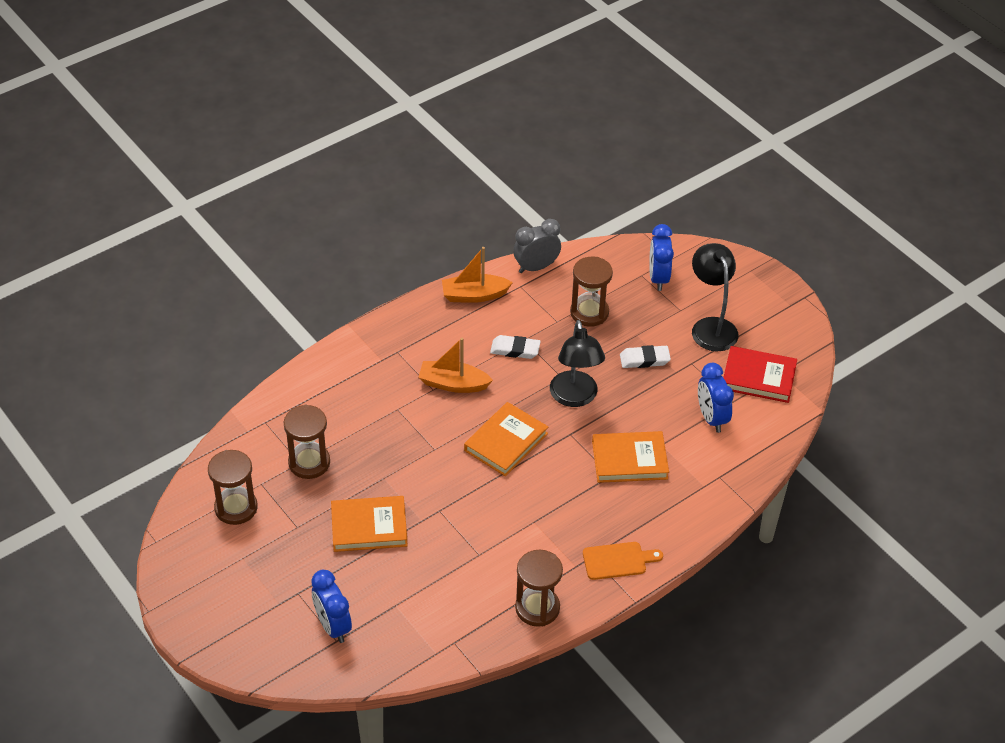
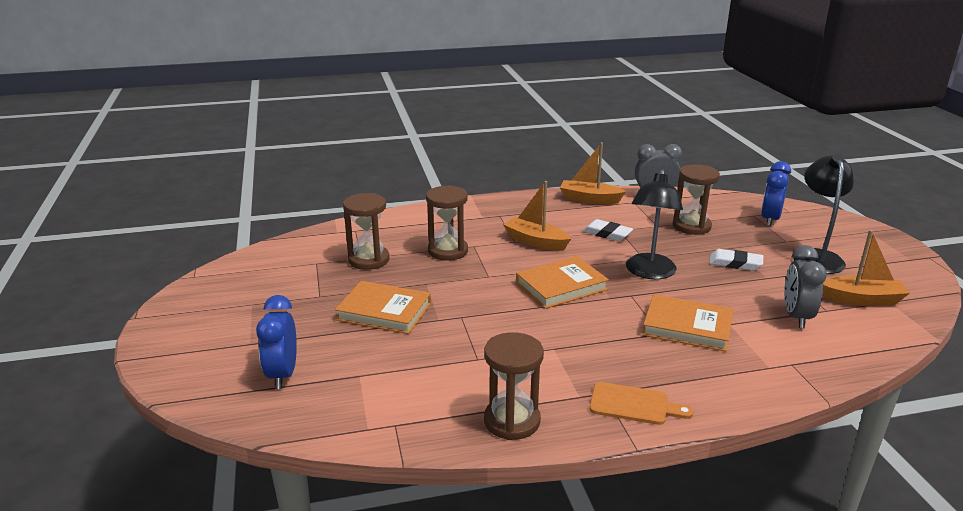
camera: 25 degrees right, 20 degrees down
brown hourglass [208,450,258,525] -> brown hourglass moved to [426,185,468,261]
blue clock [698,363,734,433] -> grey clock [784,245,827,328]
red book [723,346,797,403] -> orange boat [823,230,910,306]

